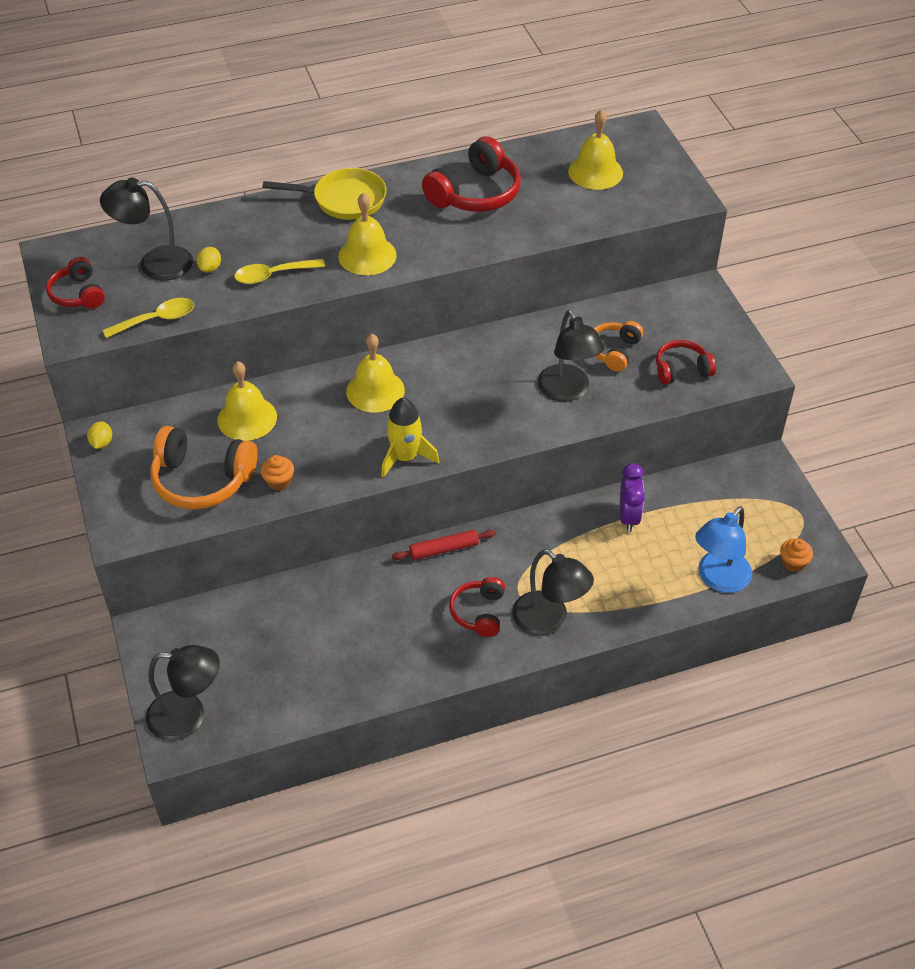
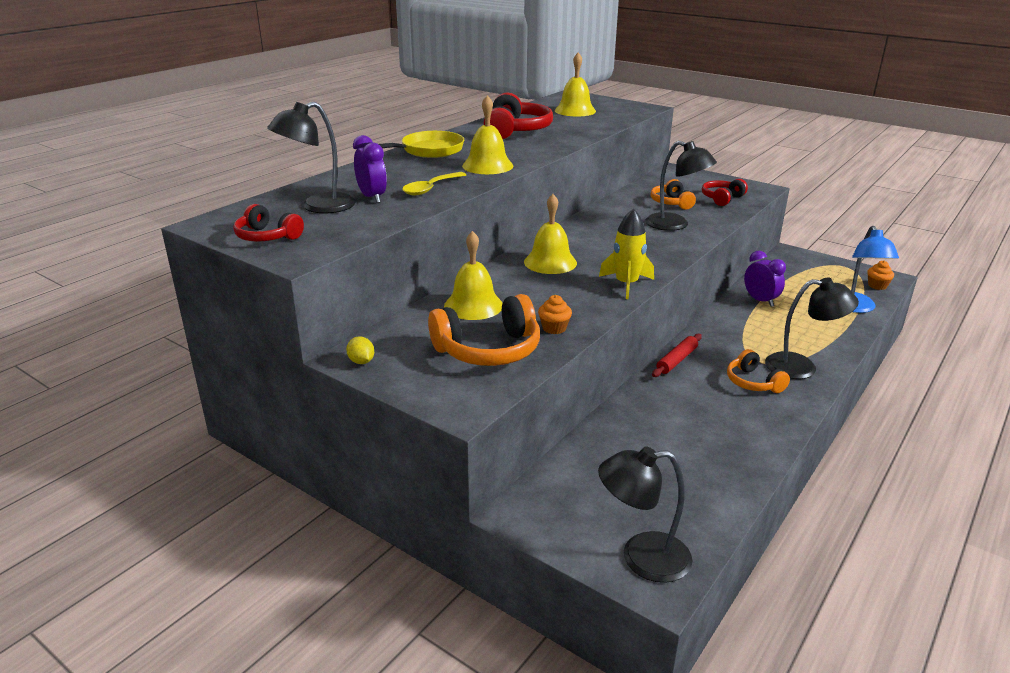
camera: 35 degrees left, 20 degrees down
yellow spoon [103,298,194,338] -> none
black lamp [146,645,220,741] -> black lamp turned 150 degrees counterclockwise [598,447,692,583]
yellow lemon [196,247,221,272] -> purple clock [353,135,387,203]
red headphones [449,577,505,637] -> orange headphones [727,349,790,393]

